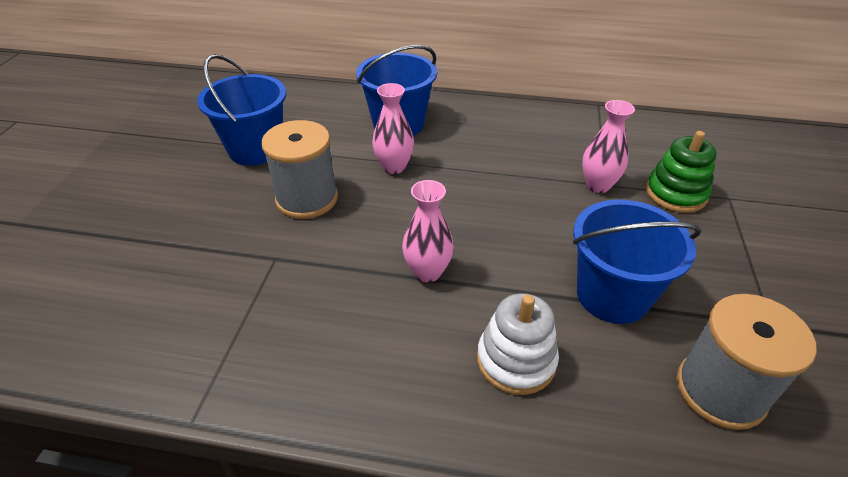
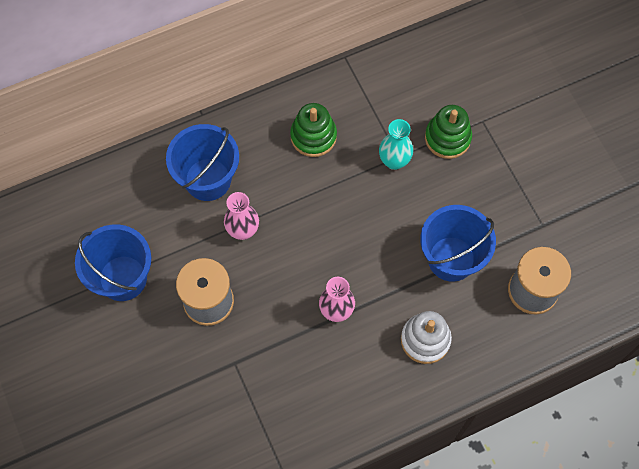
camera: 35 degrees left, 25 degrees up
pink vase [582,100,635,193] -> turquoise vase [379,119,413,170]
none -> green stacking toy [290,103,337,157]

